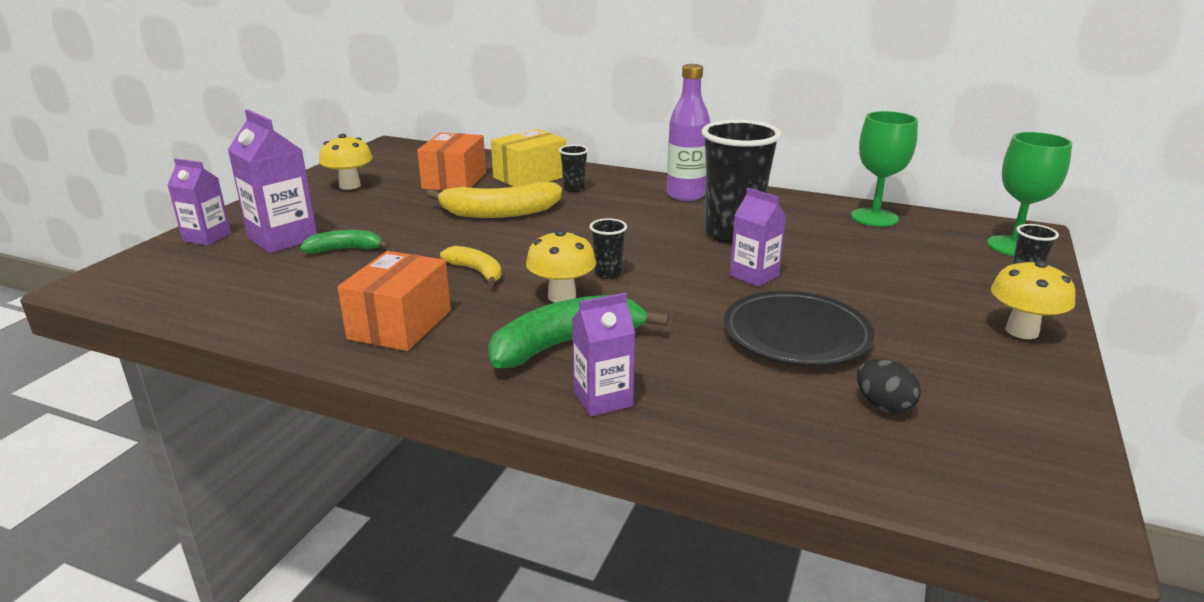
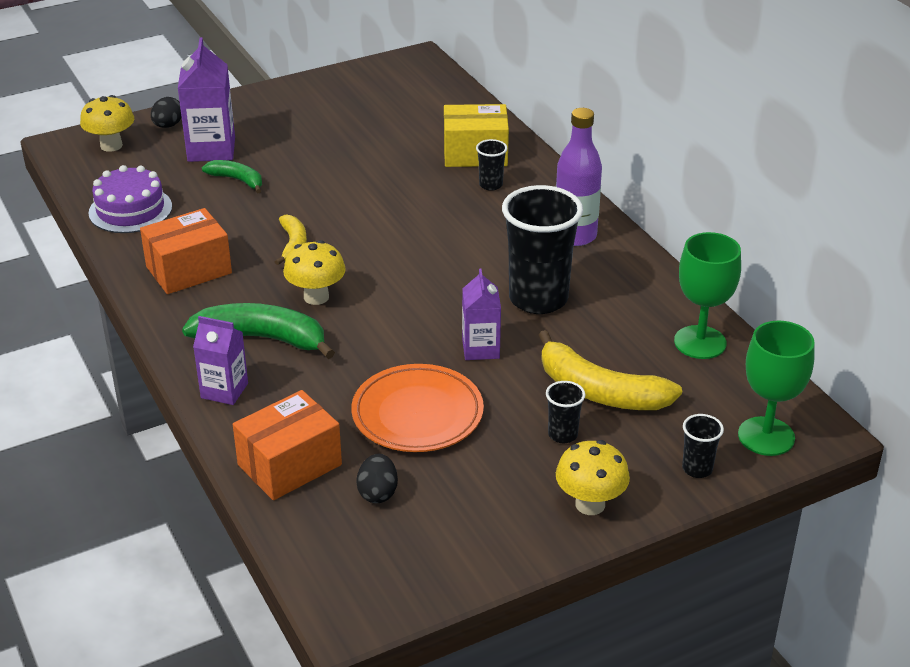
camera: 40 degrees right, 10 degrees up
purple carton [168,159,231,246] -> black egg [151,97,182,128]
yellow mushroom [319,134,373,190] -> yellow mushroom moved to [80,95,134,152]
orange box [417,133,486,191] -> orange box moved to [233,390,342,500]
yellow banana [426,182,562,218] -> yellow banana moved to [539,330,682,410]
black cup [589,218,627,279] -> black cup moved to [546,381,585,443]
black plate [723,291,875,366] -> orange plate [351,364,484,452]
none -> purple cake [88,165,172,233]

